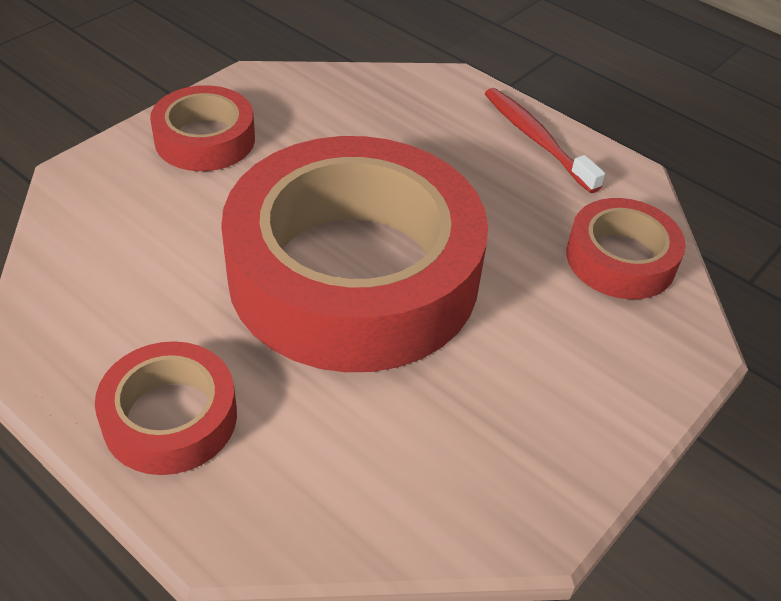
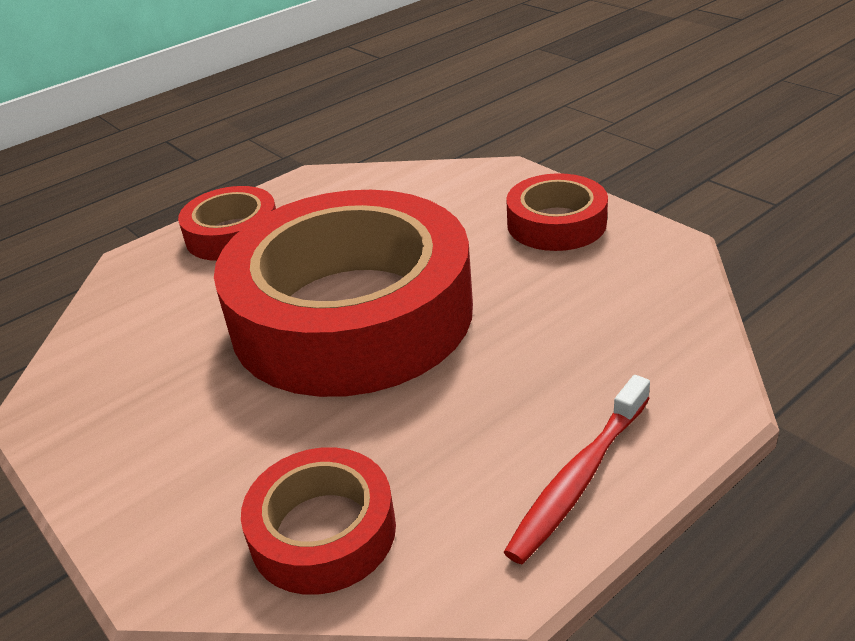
camera: 105 degrees right, 10 degrees down
red toothbrush [485,88,605,193] -> red toothbrush turned 150 degrees clockwise [504,375,650,564]

